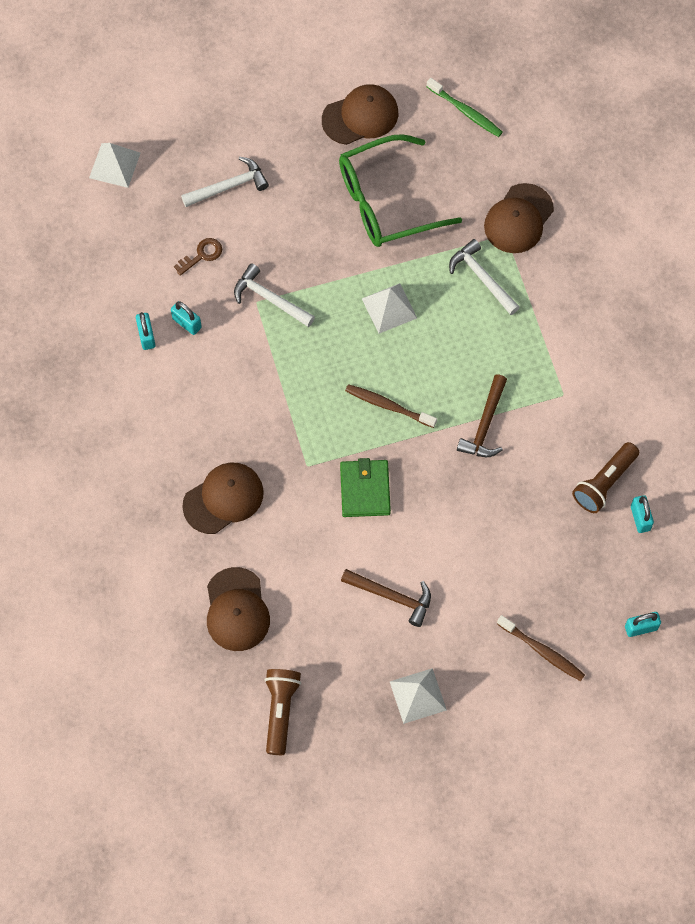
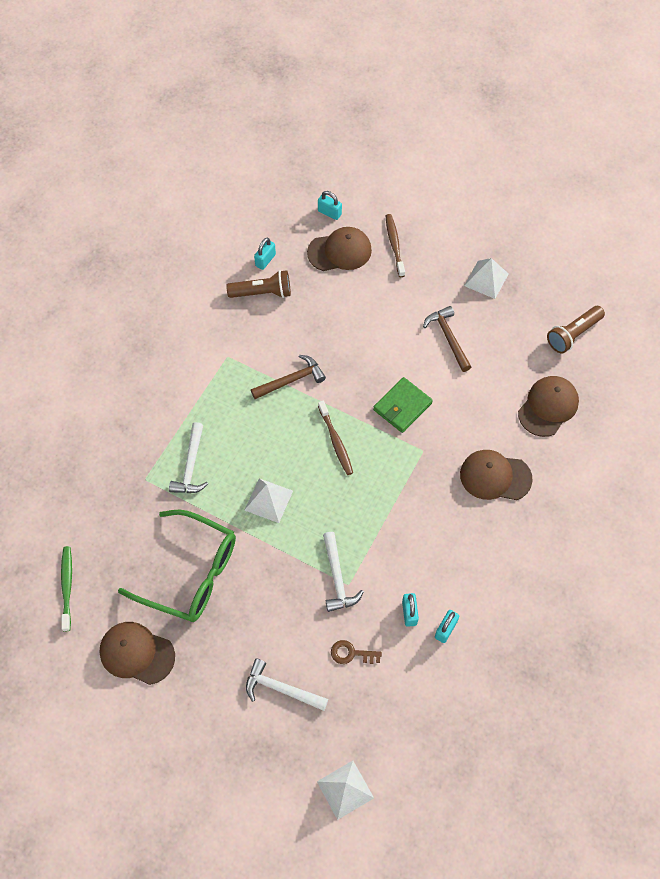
camera: 135 degrees left, 5 degrees down
brown cap [484,183,554,253] -> brown cap moved to [307,227,372,271]

